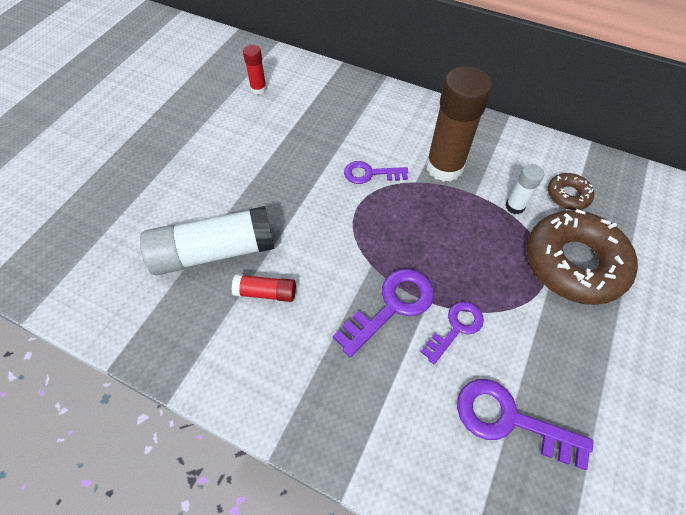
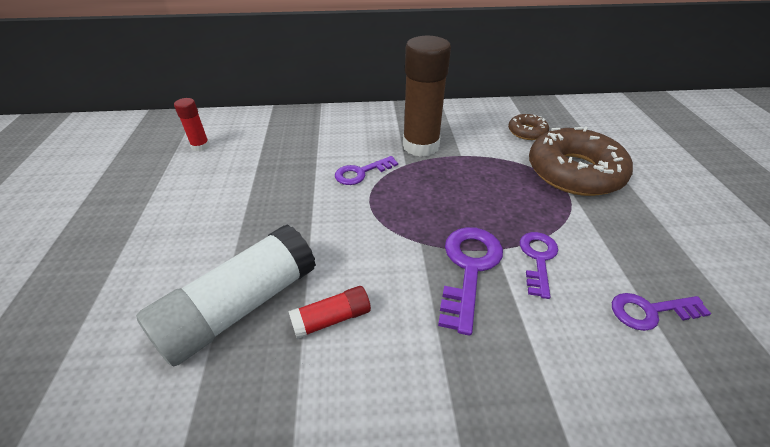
camera: 30 degrees left, 15 degrees down
purple key [457,379,594,470] -> purple key [612,293,711,331], size x0.66
white glue stick [505,164,544,214] -> none

